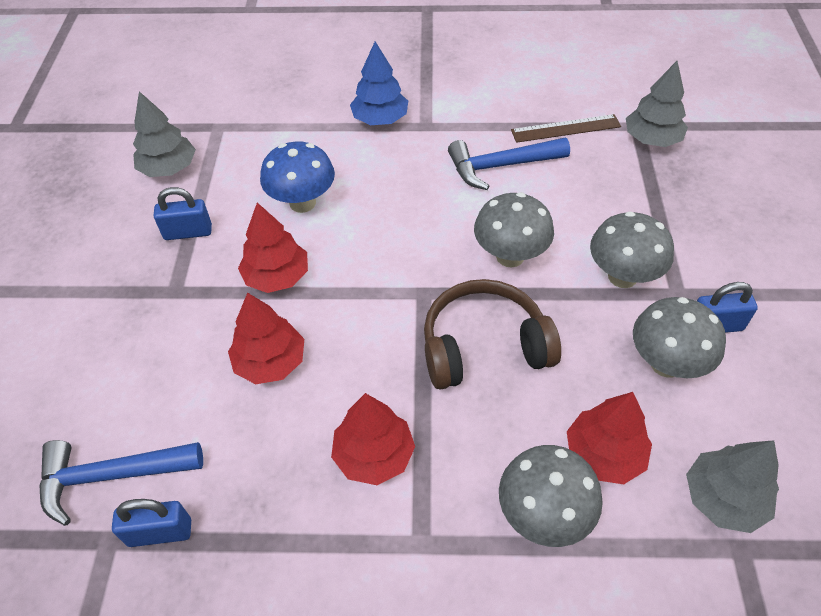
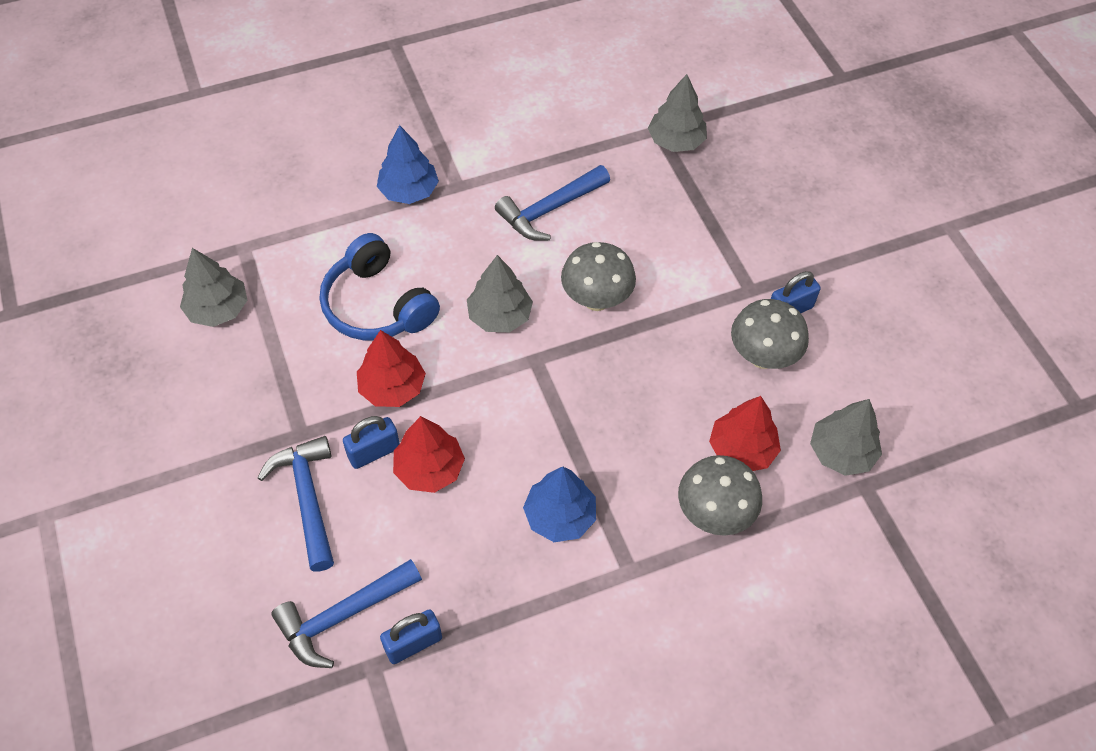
camera: 25 degrees left, 5 degrees up
blue padlock [154,187,212,240] -> blue padlock moved to [343,416,400,469]
blue mushroom [260,142,335,213] -> blue headphones [320,233,440,341]
red tree [331,393,415,485] -> blue tree [523,467,596,542]
brown headphones [424,279,561,390] -> none
brown ruler [511,114,621,143] -> none
grey mushroom [590,211,674,288] -> none
none -> blue hammer [257,436,334,571]
none -> grey tree [467,255,533,332]

